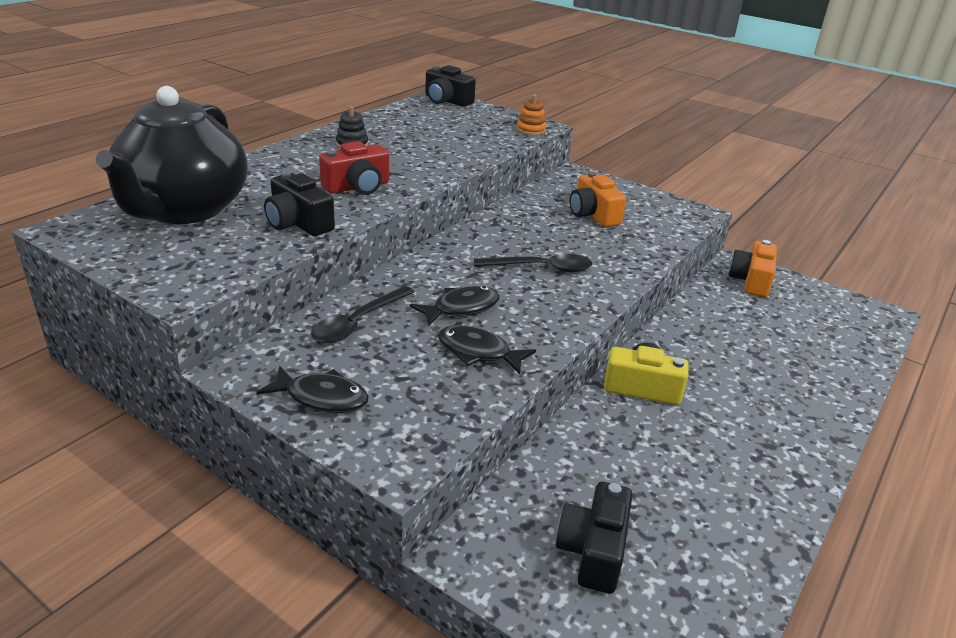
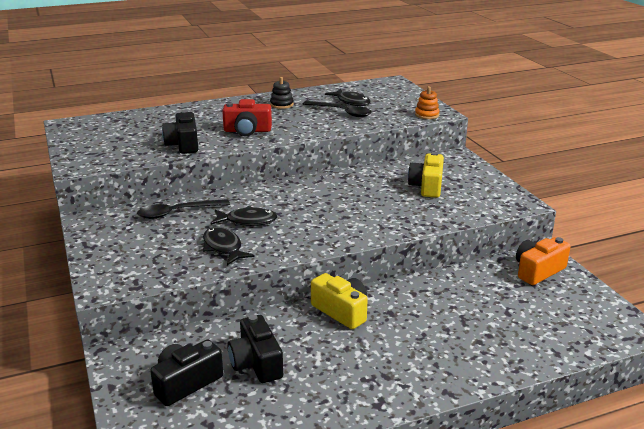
camera: 35 degrees right, 5 degrees down
black teapot [96,86,248,224] -> none
black fish [257,366,369,413] -> black fish moved to [325,89,371,106]
black camera [425,65,476,107] -> black camera moved to [227,315,283,383]
black spoon [474,254,592,272] -> black spoon moved to [303,101,372,117]
orange camera [570,172,626,227] -> yellow camera [408,152,444,198]

